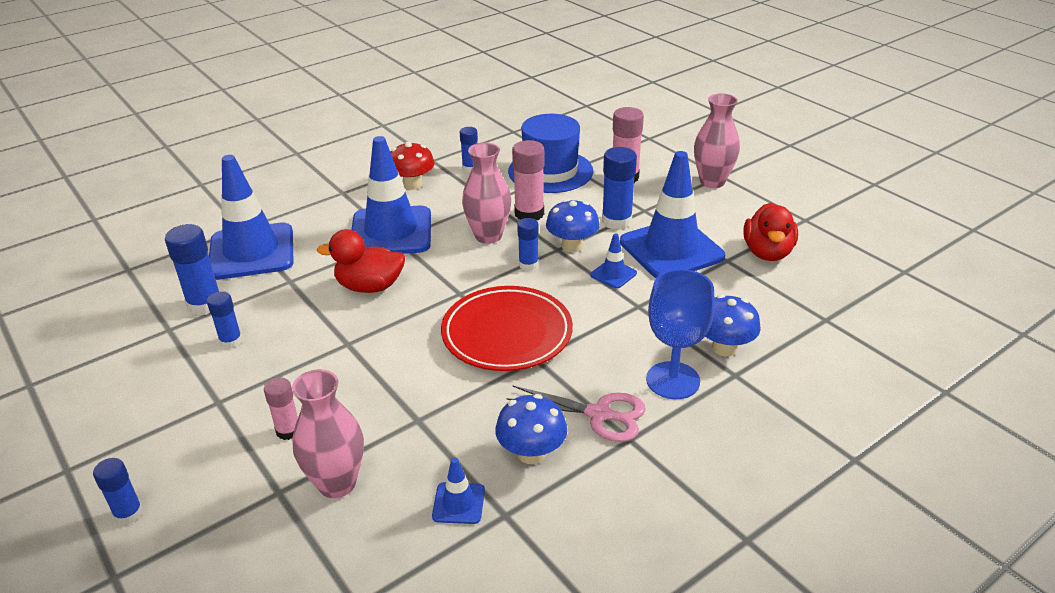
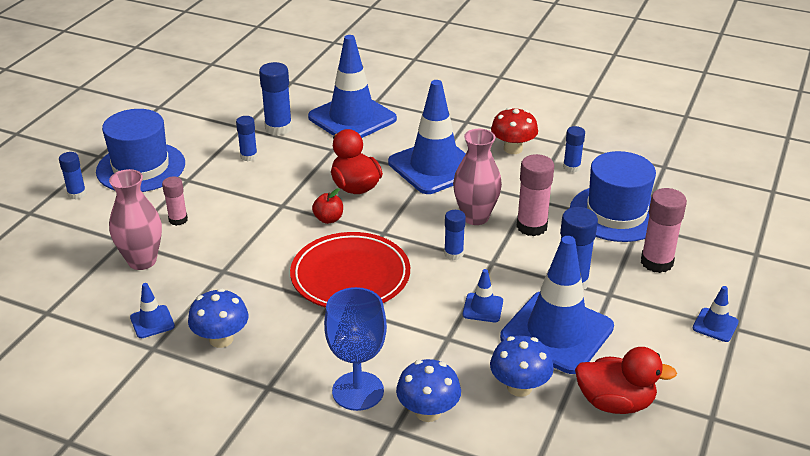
camera: 60 degrees right, 0 degrees up
pink scissors [507,385,646,442] -> none
blue mushroom [546,199,600,252] -> blue mushroom moved to [490,336,554,397]
pink vase [694,93,740,188] -> blue traffic cone [693,286,739,342]
red duck [743,203,798,261] -> red duck turned 150 degrees counterclockwise [575,347,677,414]
none -> blue hat [96,109,185,192]
none -> red apple [312,188,343,224]

